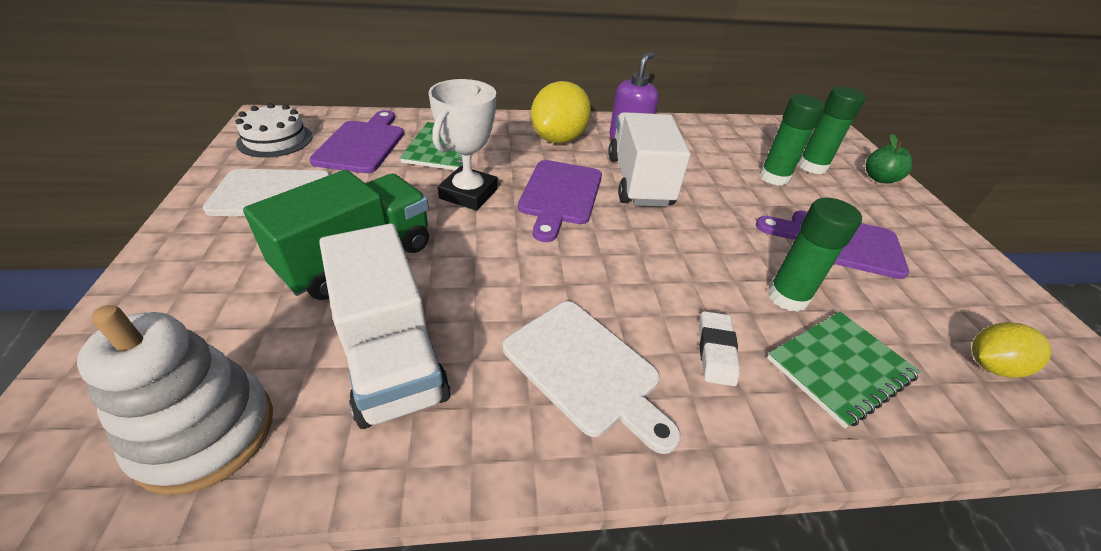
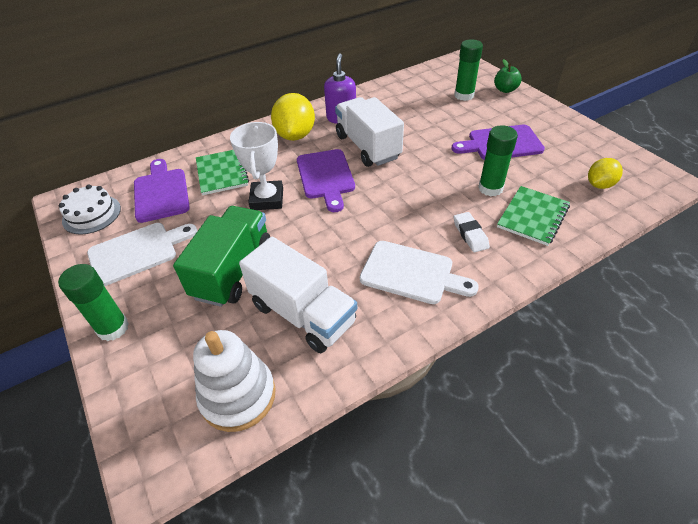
camera: 20 degrees left, 5 degrees up
green glue stick [760,95,825,186] -> green glue stick moved to [58,264,129,341]

